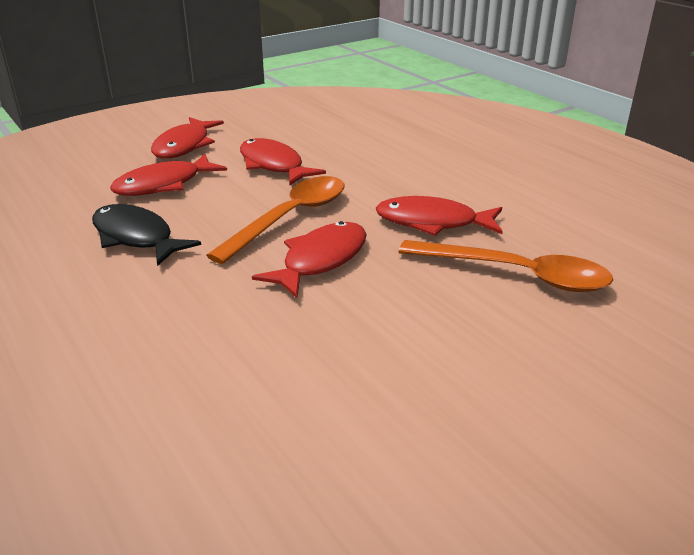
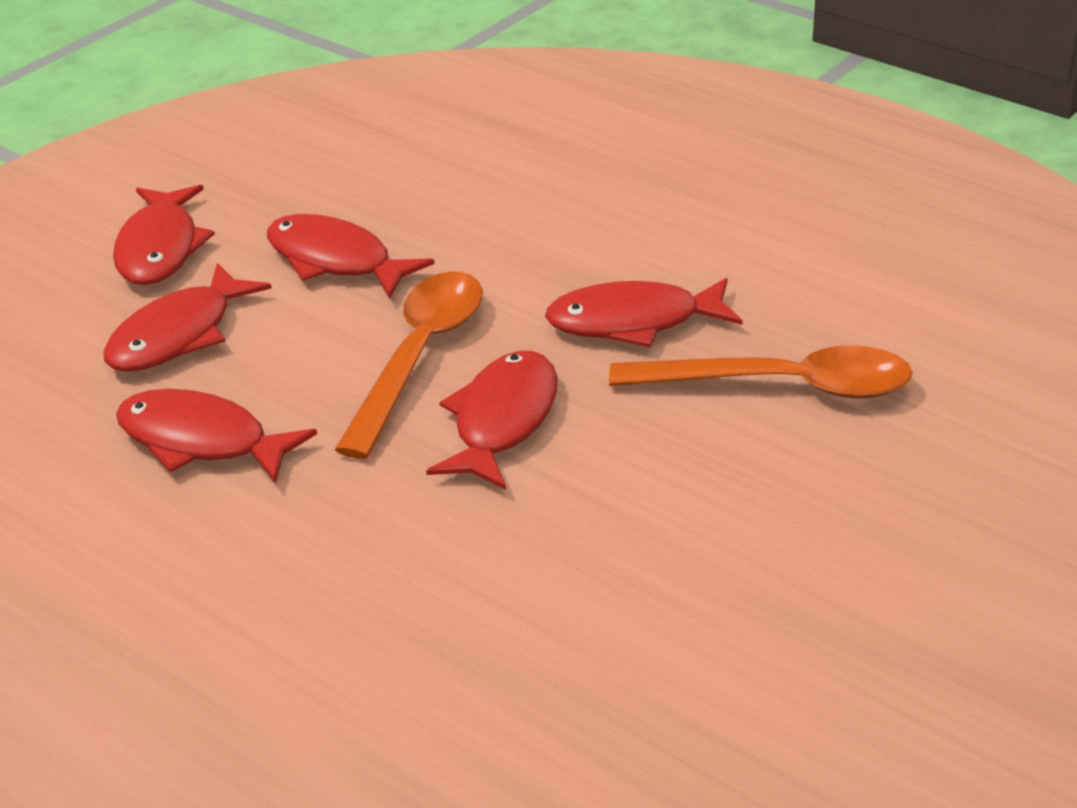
camera: 15 degrees left, 5 degrees up
black fish [92,204,201,266] -> red fish [116,389,317,483]

